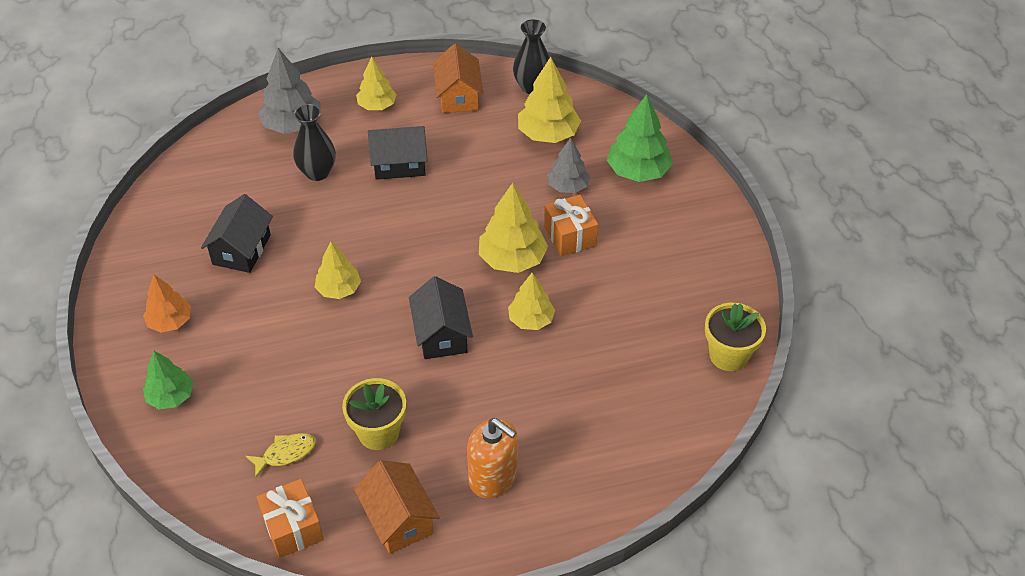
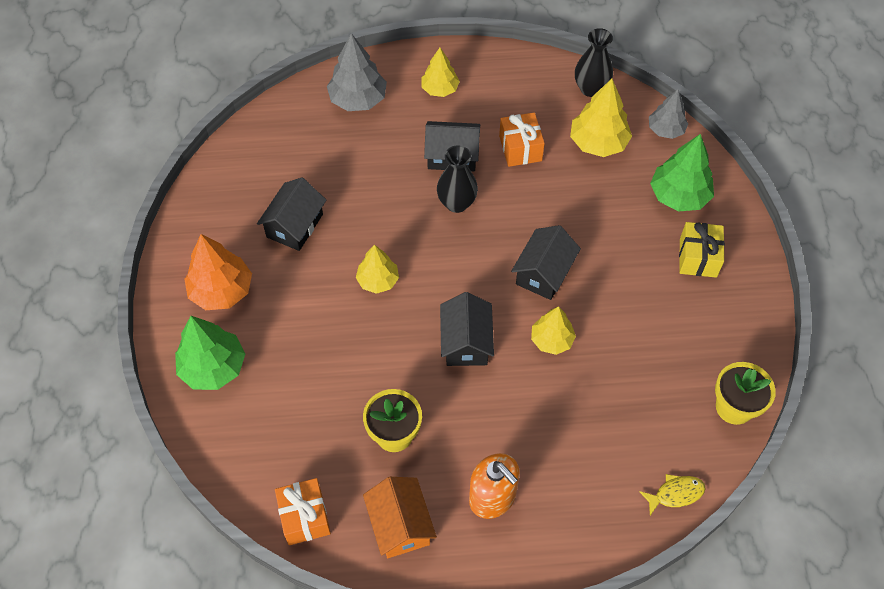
camera: 10 degrees right, 10 degrees up
orange tree [143,275,191,333] -> orange tree [184,234,252,310], size x1.54
green tree [143,351,193,409] -> green tree [175,316,245,390], size x1.54
yellow fish [246,433,316,478] -> yellow fish moved to [639,474,706,516]
black vase [293,104,336,181] -> black vase moved to [437,146,478,213]
orange house [433,44,483,113] -> none
yellow tree [479,183,548,273] -> black house [511,225,581,300]
orange gift [544,195,598,257] -> orange gift moved to [499,113,545,167]
grey tree [547,137,590,193] -> grey tree moved to [649,89,688,139]
none -> yellow gift [679,222,725,278]

